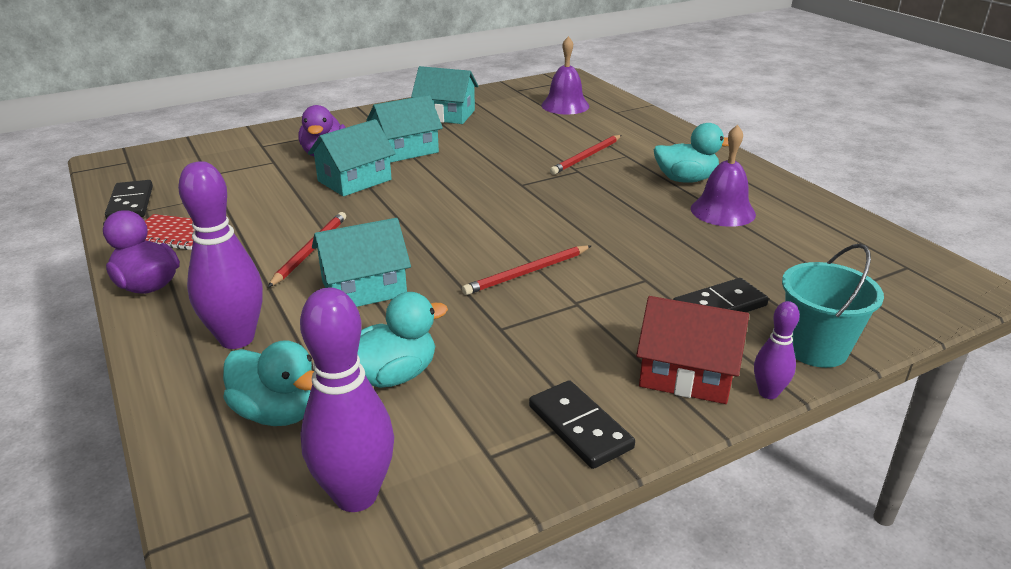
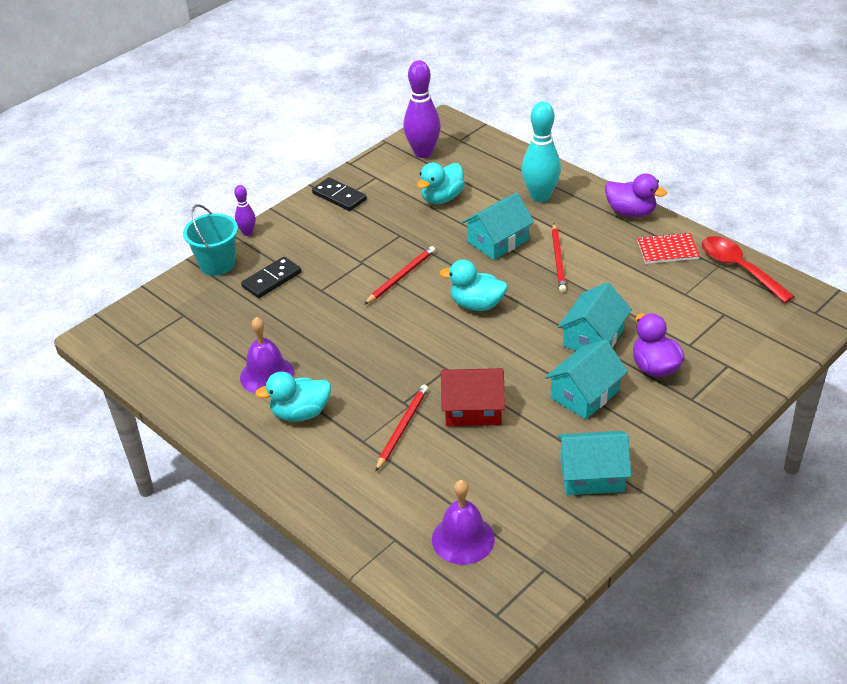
camera: 165 degrees right, 10 degrees up
black domino [105,180,153,219] -> red spoon [702,236,795,303]
purple bowling pin [178,161,263,349] -> turquoise bowling pin [522,101,561,202]
turquoise duck [223,340,314,426] -> turquoise duck moved to [440,260,508,311]
red house [636,296,749,404] -> red house moved to [441,368,505,426]

